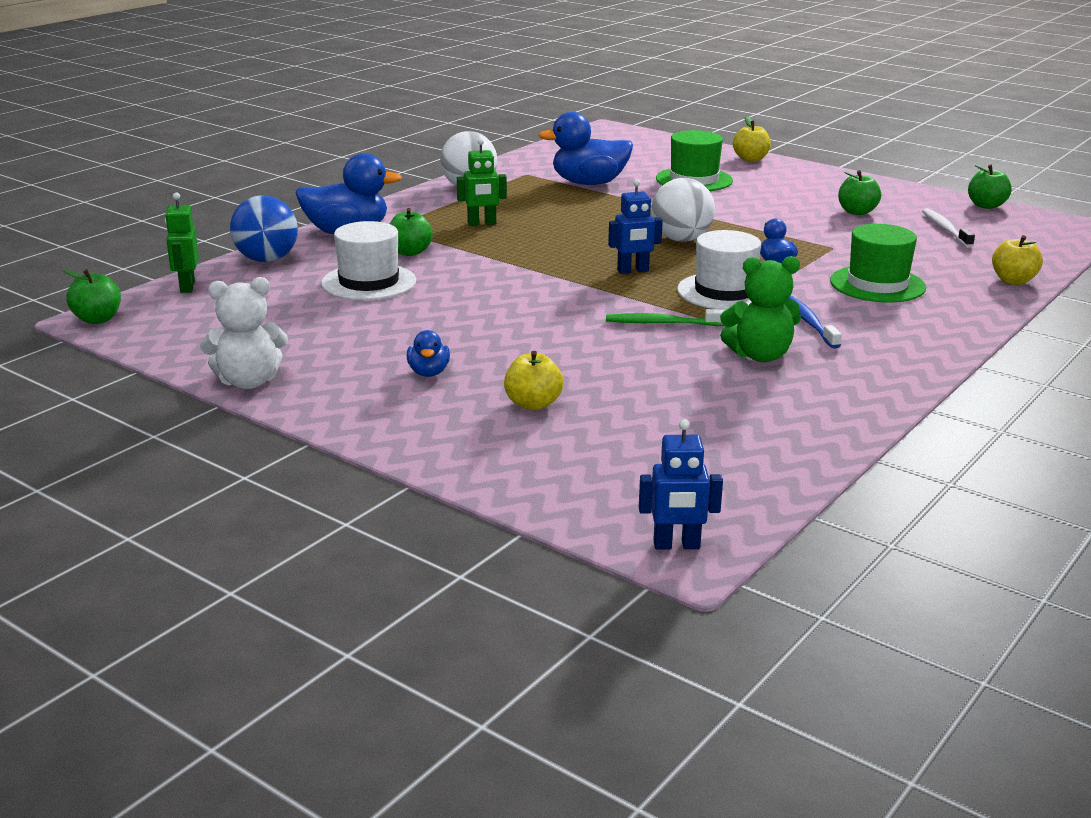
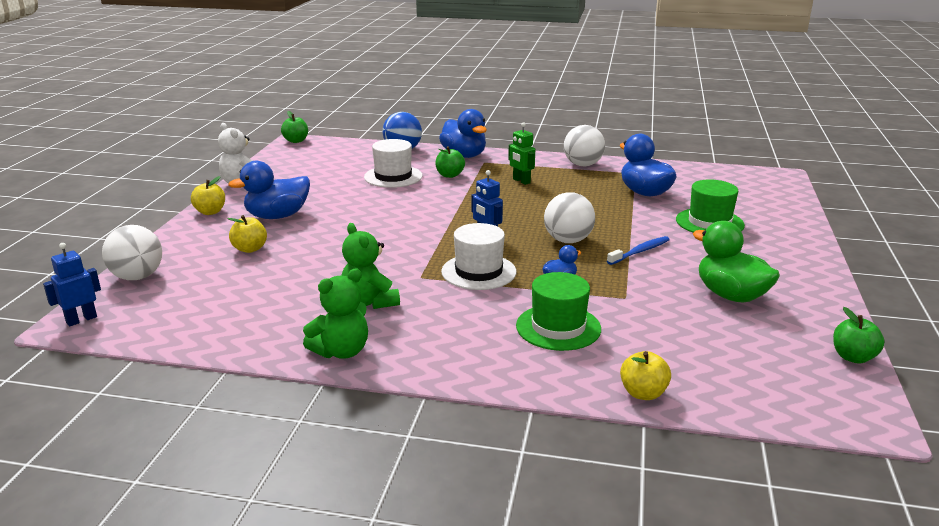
camera: 65 degrees right, 0 degrees up
green robot [165,192,199,293] -> none
blue duck [407,330,450,377] -> blue duck [228,161,310,219], size x1.98
green toothbrush [606,309,725,326] -> none
blue robot [639,419,723,549] -> blue robot turned 75 degrees clockwise [43,243,101,326]
yellow apple [733,116,771,162] -> yellow apple moved to [191,176,225,215]
blue toothbrush [788,296,842,349] -> blue toothbrush moved to [607,236,670,265]
green apple [838,170,881,215] -> green duck [693,221,780,303]
white toothbrush [922,208,975,248] -> none
none -> white ball [102,225,162,280]
none -> green teddy bear [303,268,368,359]

